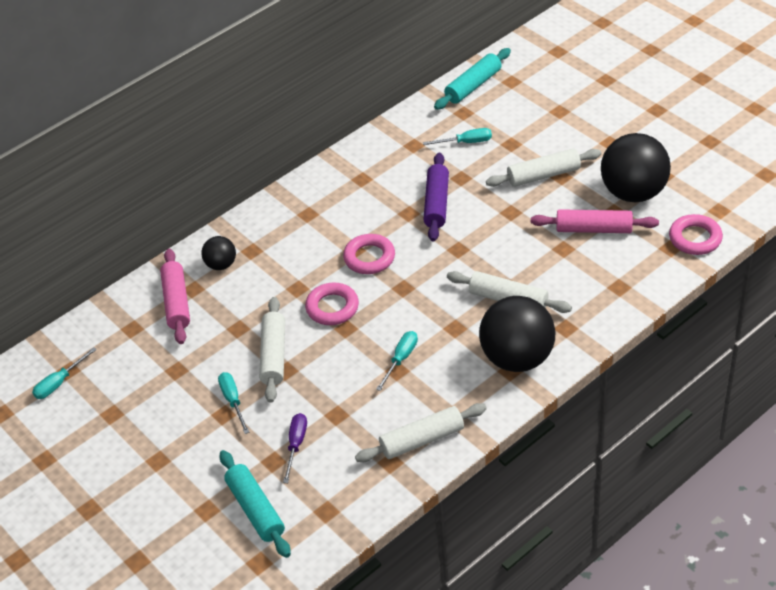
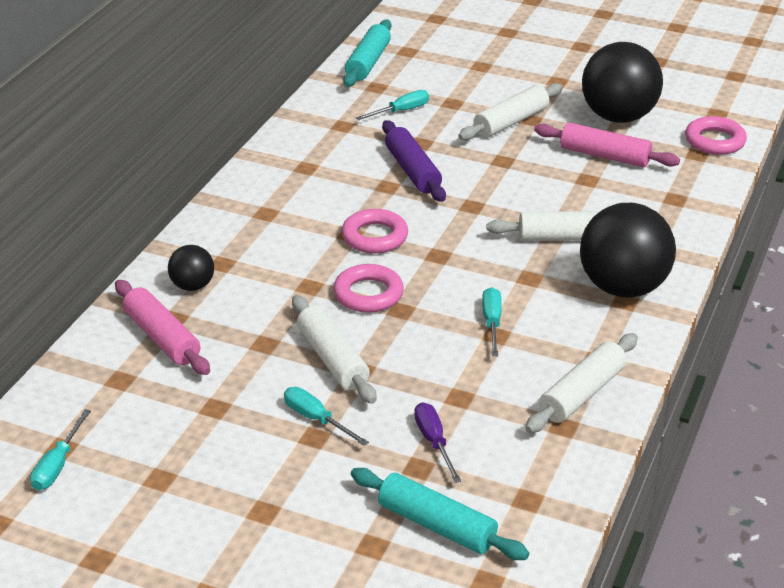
camera: 30 degrees left, 10 degrees down
pink rolling pin [531,209,659,233] -> pink rolling pin turned 45 degrees clockwise [534,122,680,167]

